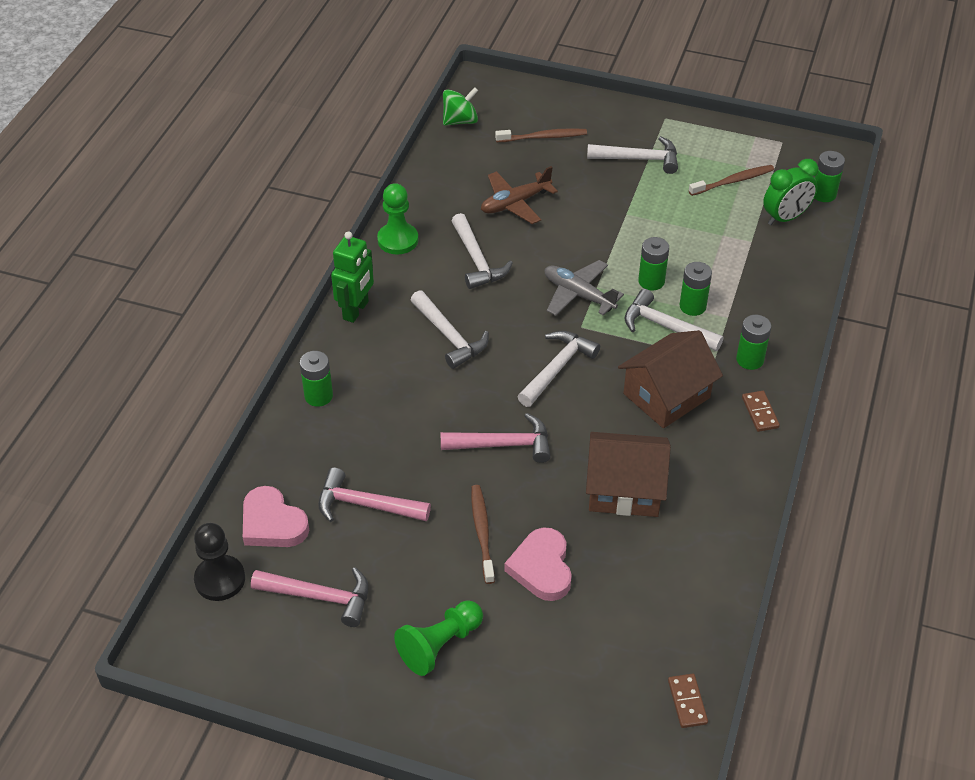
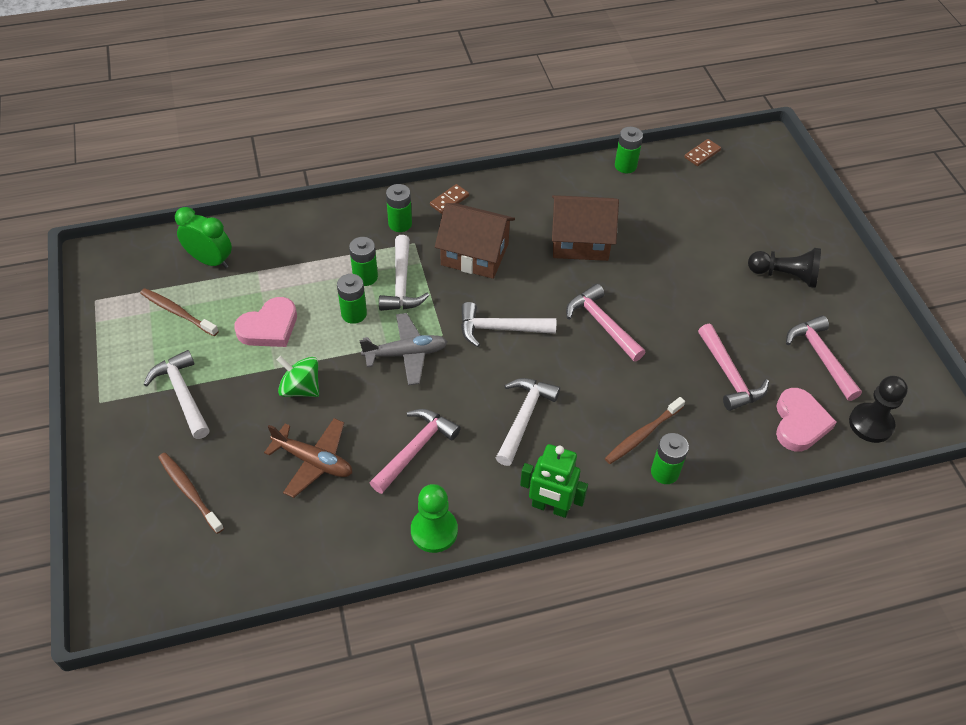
camera: 125 degrees left, 5 degrees up
green robot [331,231,374,323] -> green robot turned 150 degrees counterclockwise [520,444,588,518]
green pawn [394,600,483,676] -> black pawn [748,248,821,288]
green spinning top [443,87,478,125] -> green spinning top moved to [277,356,319,397]
white hammer [452,213,513,289] -> pink hammer [370,409,461,494]
brown toothbrush [471,485,495,584] -> brown toothbrush moved to [605,397,685,464]
pink heart [505,527,572,601] -> pink heart moved to [234,297,297,347]
grey plane [545,260,624,316] -> grey plane turned 105 degrees counterclockwise [360,313,447,385]
brown house [586,432,671,517] -> brown house turned 60 degrees counterclockwise [552,195,619,261]
green battery [815,151,845,202] -> green battery moved to [615,127,643,173]

